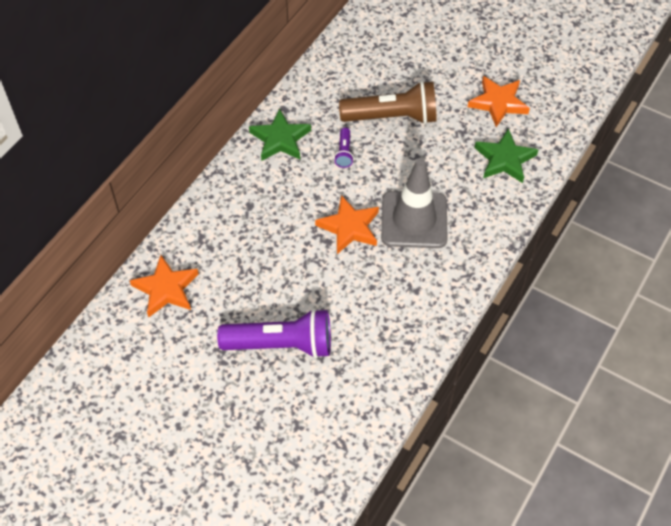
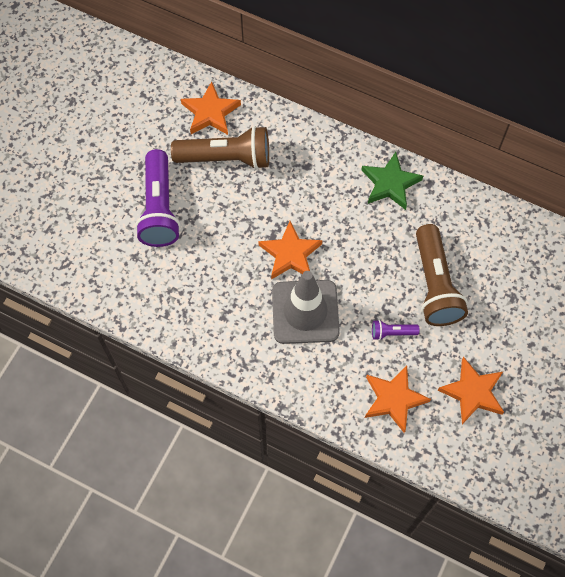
camera: 85 degrees right, 10 degrees up
purple flashlight [334,128,354,168] -> purple flashlight moved to [372,320,419,340]
green star [474,128,538,183] -> orange star [365,365,431,433]
none -> brown flashlight [171,126,269,170]

